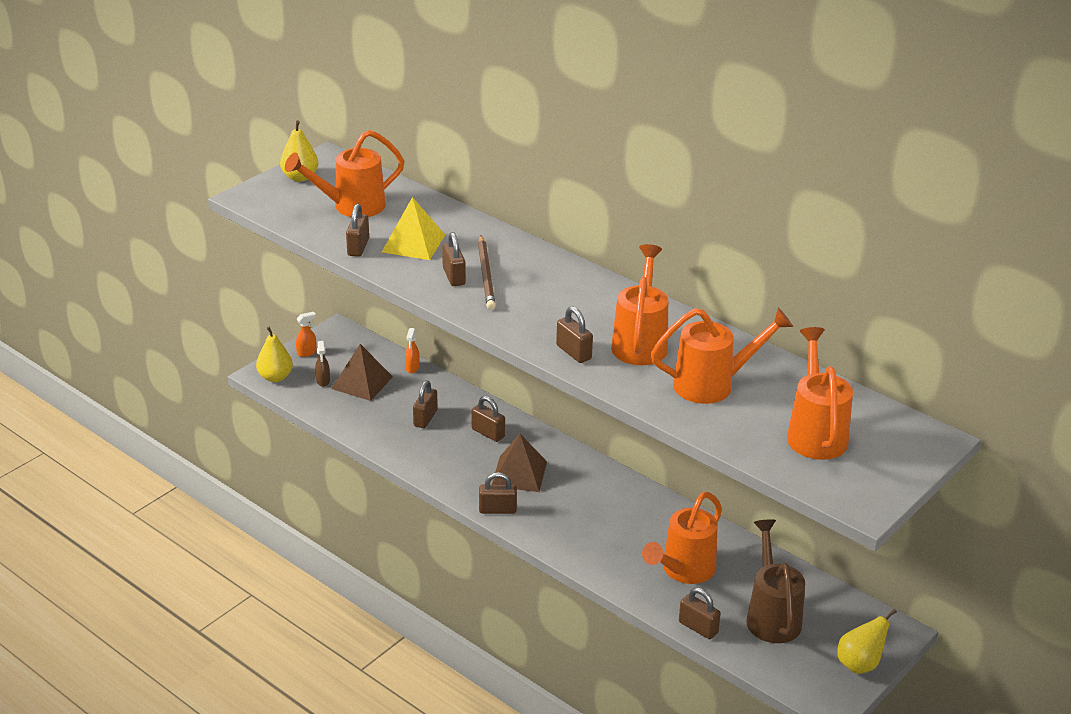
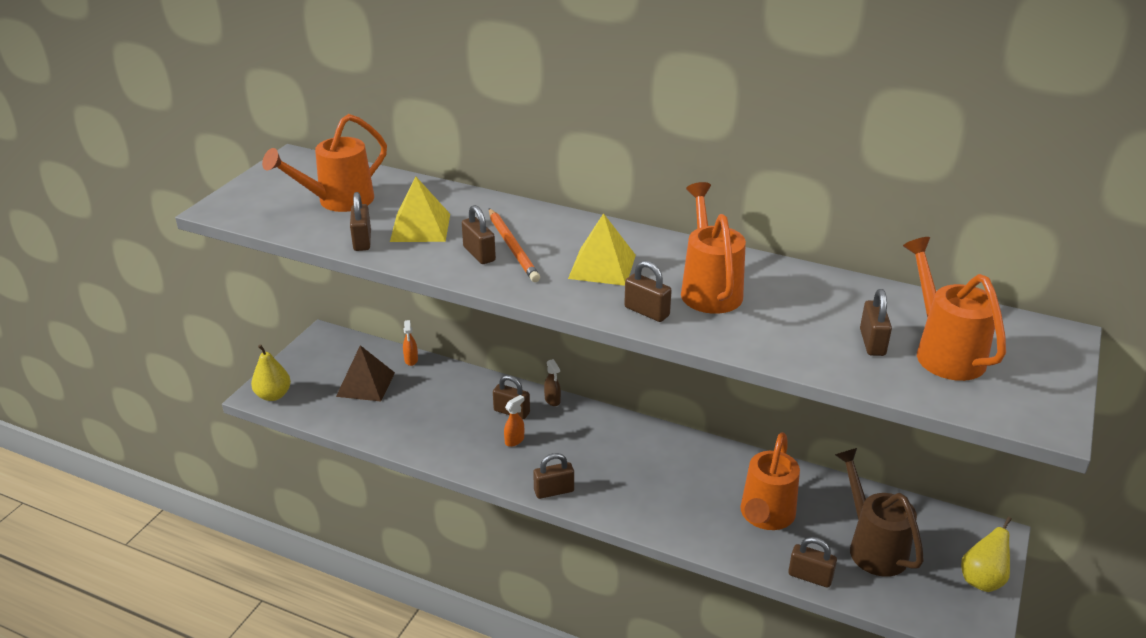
camera: 15 degrees left, 0 degrees up
yellow pear [280,121,319,182] -> none
orange spray bottle [296,312,317,357] -> orange spray bottle moved to [504,395,524,447]
brown spray bottle [315,341,330,387] -> brown spray bottle moved to [544,359,561,406]
brown padlock [413,380,438,428] -> brown padlock moved to [860,289,892,356]
brown pencil [478,235,496,310] -> orange pencil [489,208,540,282]
brown pyramid [492,434,547,492] -> none
orange watering can [651,308,793,404] -> none
none -> yellow pyramid [568,213,636,286]

